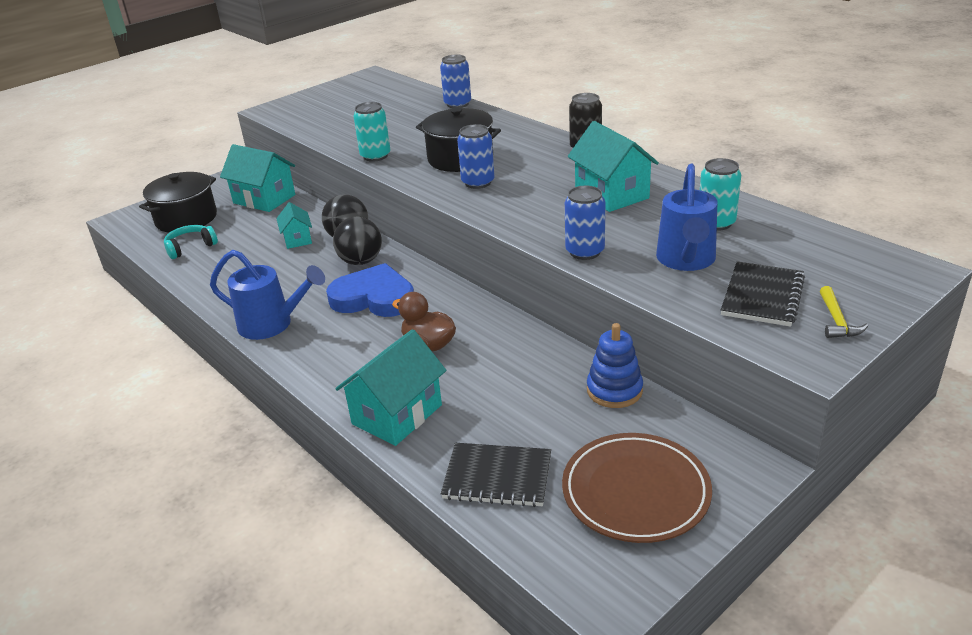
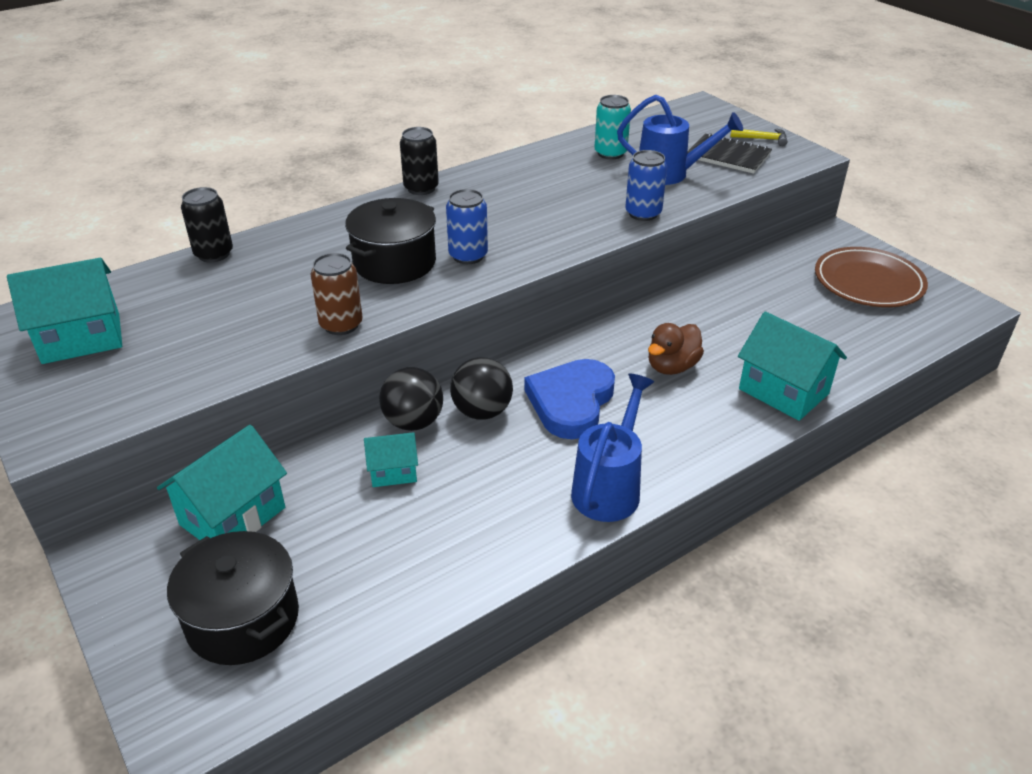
camera: 85 degrees left, 5 degrees up
turquoise headphones [164,225,218,259] -> none
turquoise can [354,102,390,162] -> brown can [311,253,363,335]
blue can [440,54,471,108] -> black can [181,187,233,263]
black notebook [441,443,551,507] -> none
turquoise house [568,121,659,212] -> turquoise house moved to [7,258,122,364]
blue stacking toy [587,323,643,408] -> none

